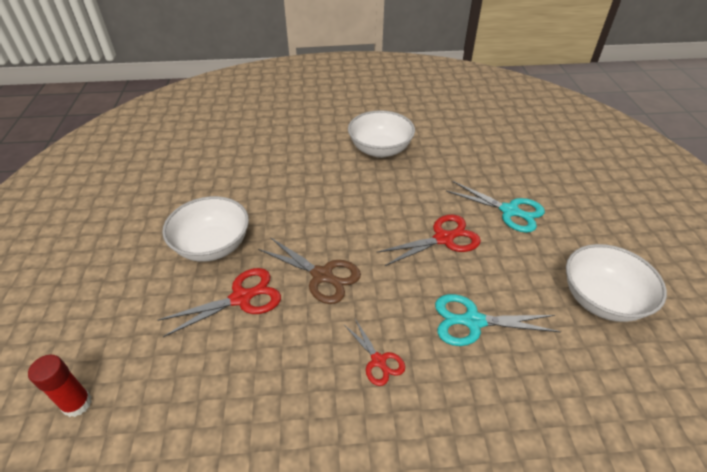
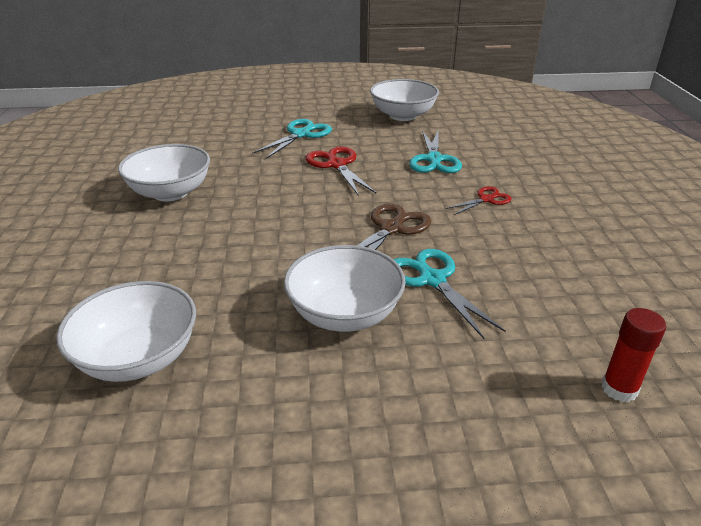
camera: 90 degrees left, 10 degrees down
red scissors [158,268,281,337] -> turquoise scissors [393,249,506,339]
none -> white bowl [56,281,196,382]

